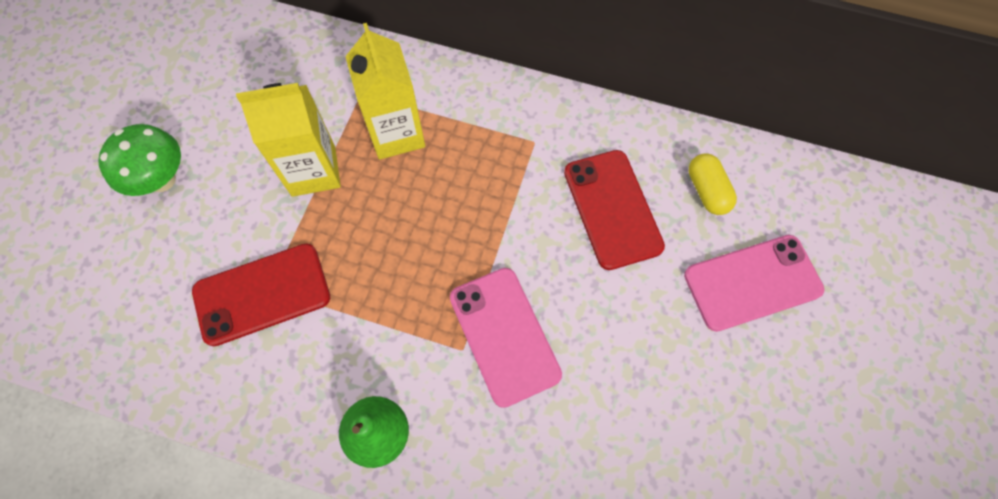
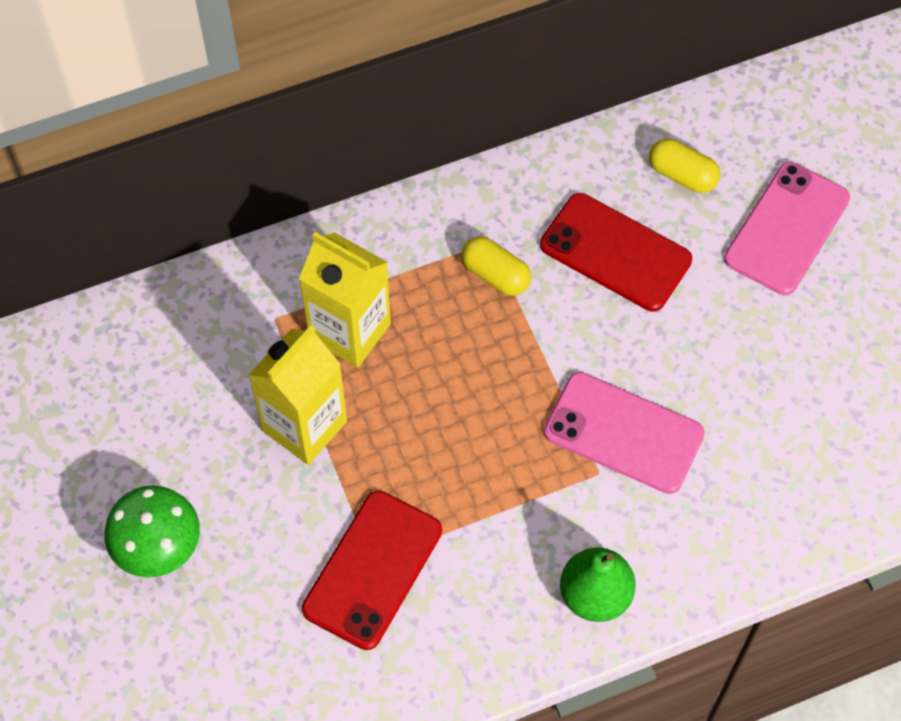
camera: 40 degrees left, 5 degrees down
none -> yellow capsule [461,236,531,296]

